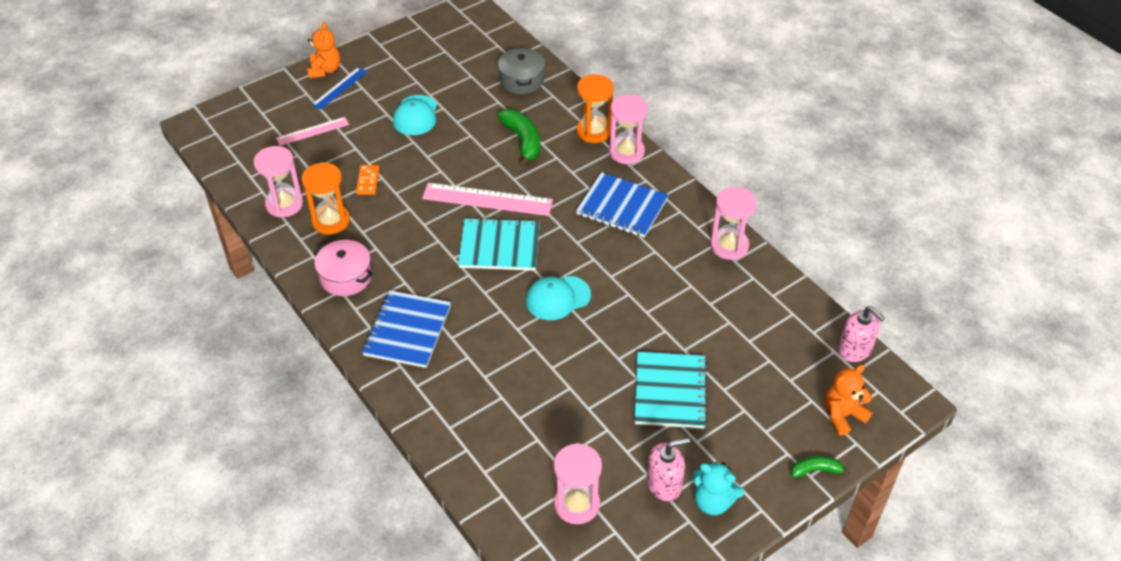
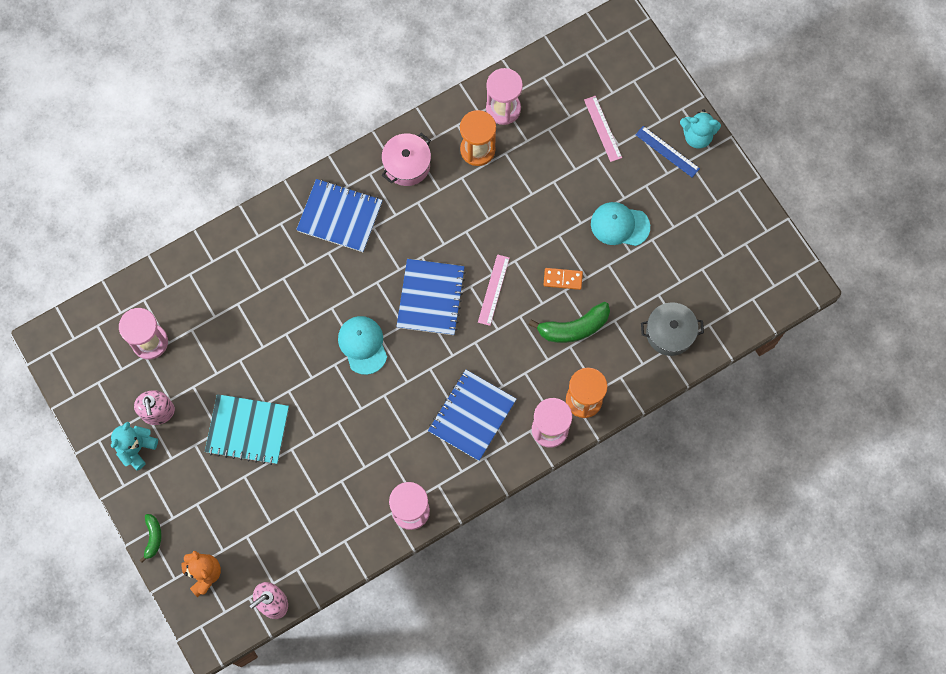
camera: 95 degrees right, 25 degrees up
orange teddy bear [307,22,340,78] -> turquoise teddy bear [680,109,721,148]
orange domino [356,165,380,195] -> orange domino moved to [543,268,583,290]
pink ruler [422,183,553,216] -> pink ruler [478,254,510,326], size x0.59
turquoise notebook [458,217,540,271] -> blue notebook [396,259,466,335]

